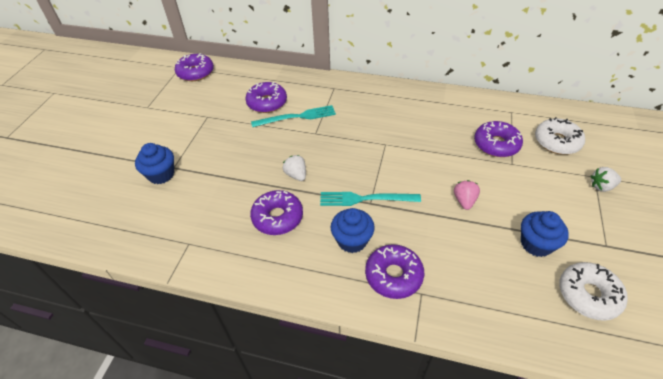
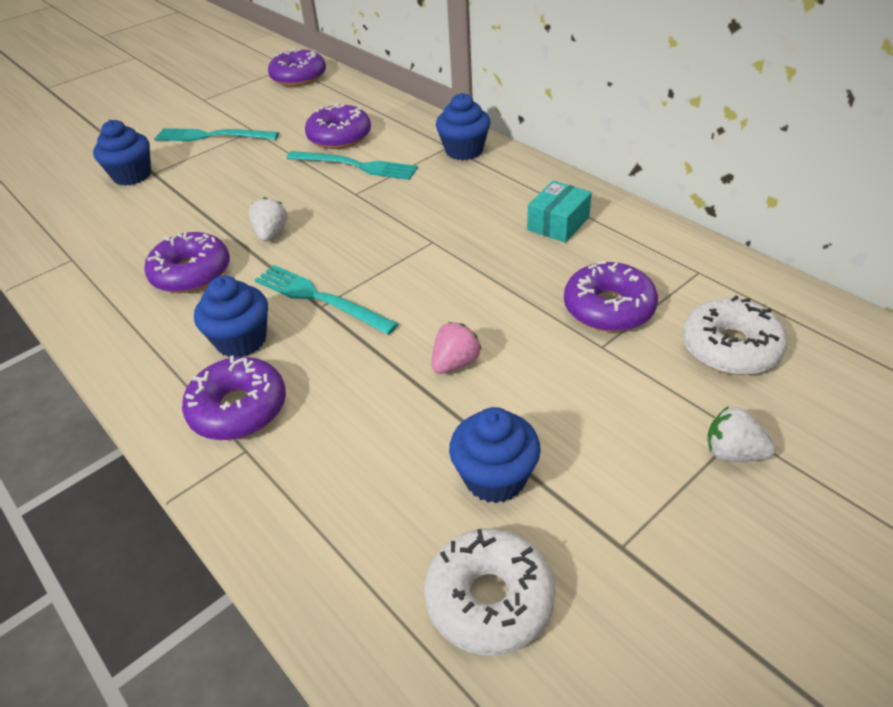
camera: 35 degrees right, 5 degrees down
none -> turquoise fork [154,128,279,141]
none -> blue cupcake [436,93,490,160]
none -> turquoise box [527,181,592,243]

